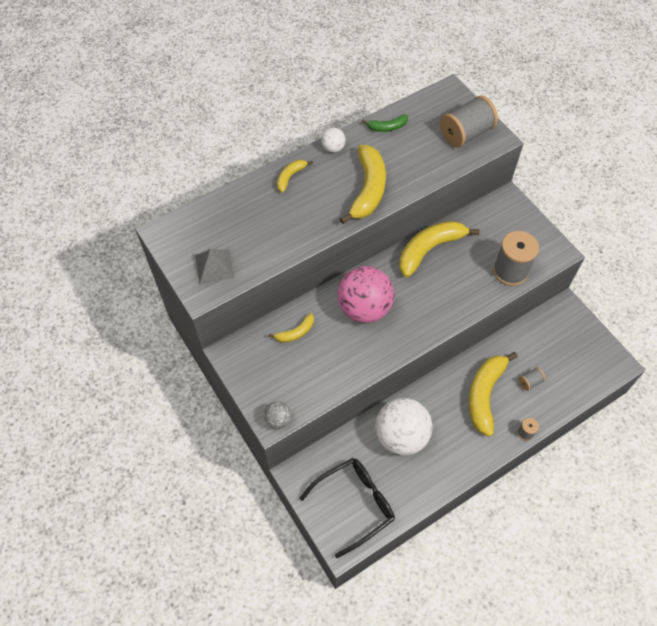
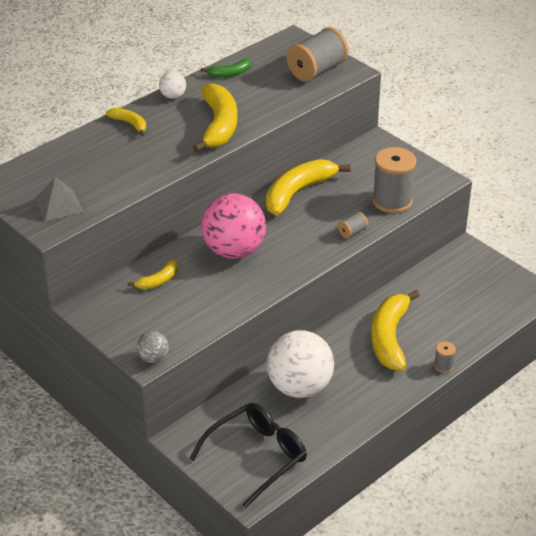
camera: 10 degrees left, 20 degrees down
yellow banana [277,160,313,193] -> yellow banana turned 105 degrees clockwise [106,108,146,136]
grey spool [519,367,546,391] -> grey spool moved to [338,212,368,239]

